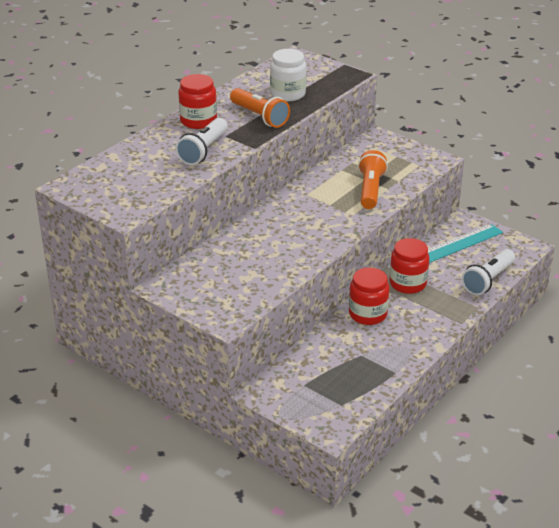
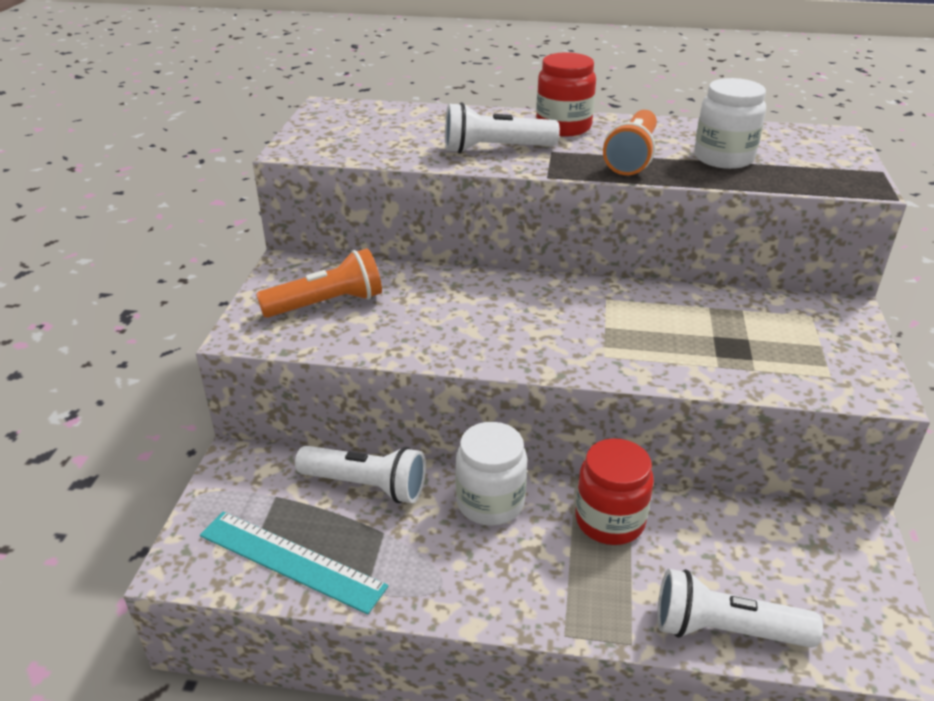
camera: 60 degrees right, 0 degrees up
red jar [349,267,389,325] -> white jar [455,422,527,526]
orange flashlight [358,150,388,209] -> orange flashlight moved to [256,248,382,318]
turquoise ruler [428,224,503,263] -> turquoise ruler moved to [200,511,388,614]
none -> white flashlight [295,446,426,503]

